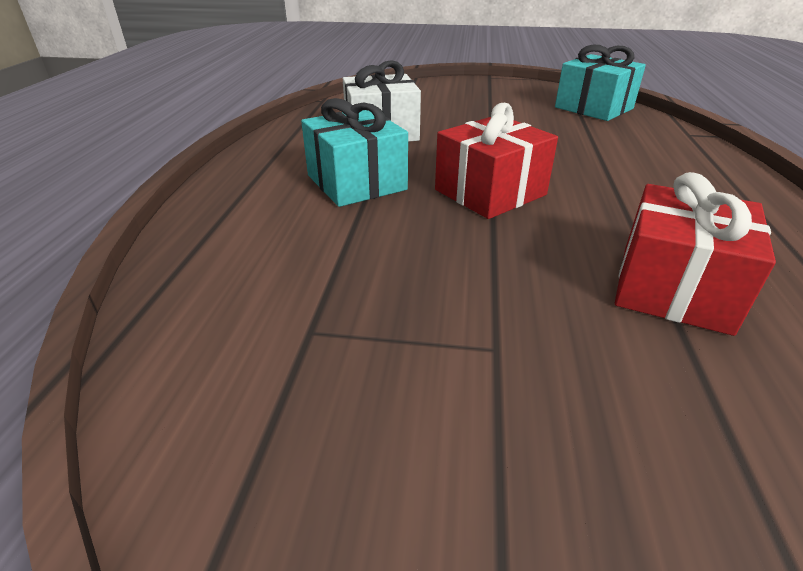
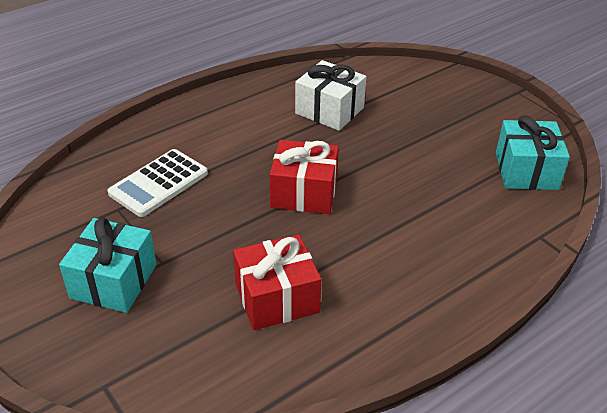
camera: 45 degrees right, 5 degrees up
turquoise gift [301,98,408,207] -> turquoise gift moved to [59,218,156,313]
none -> white calculator [108,149,208,217]

